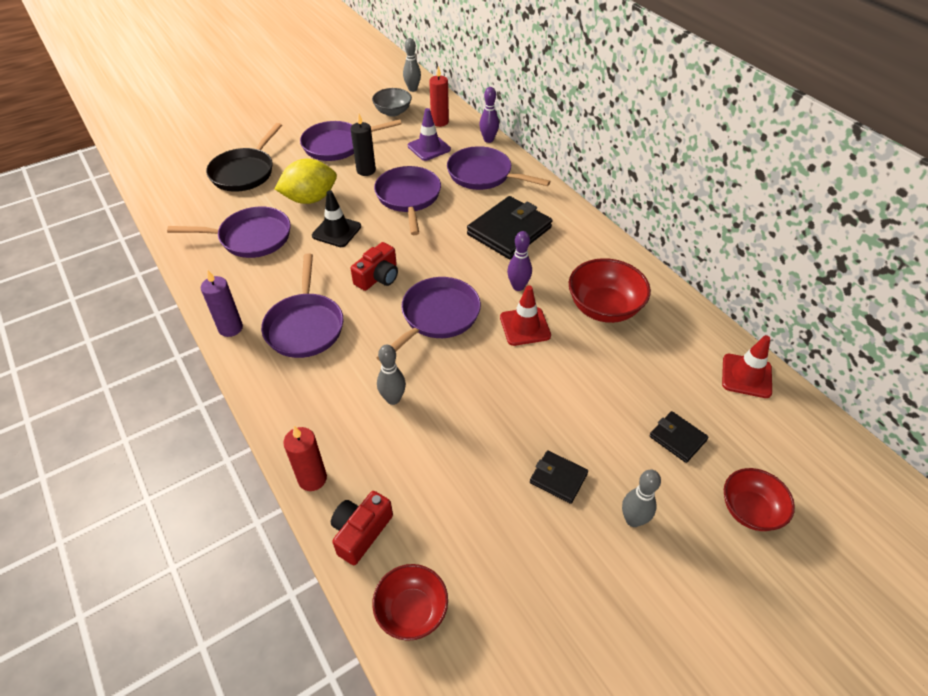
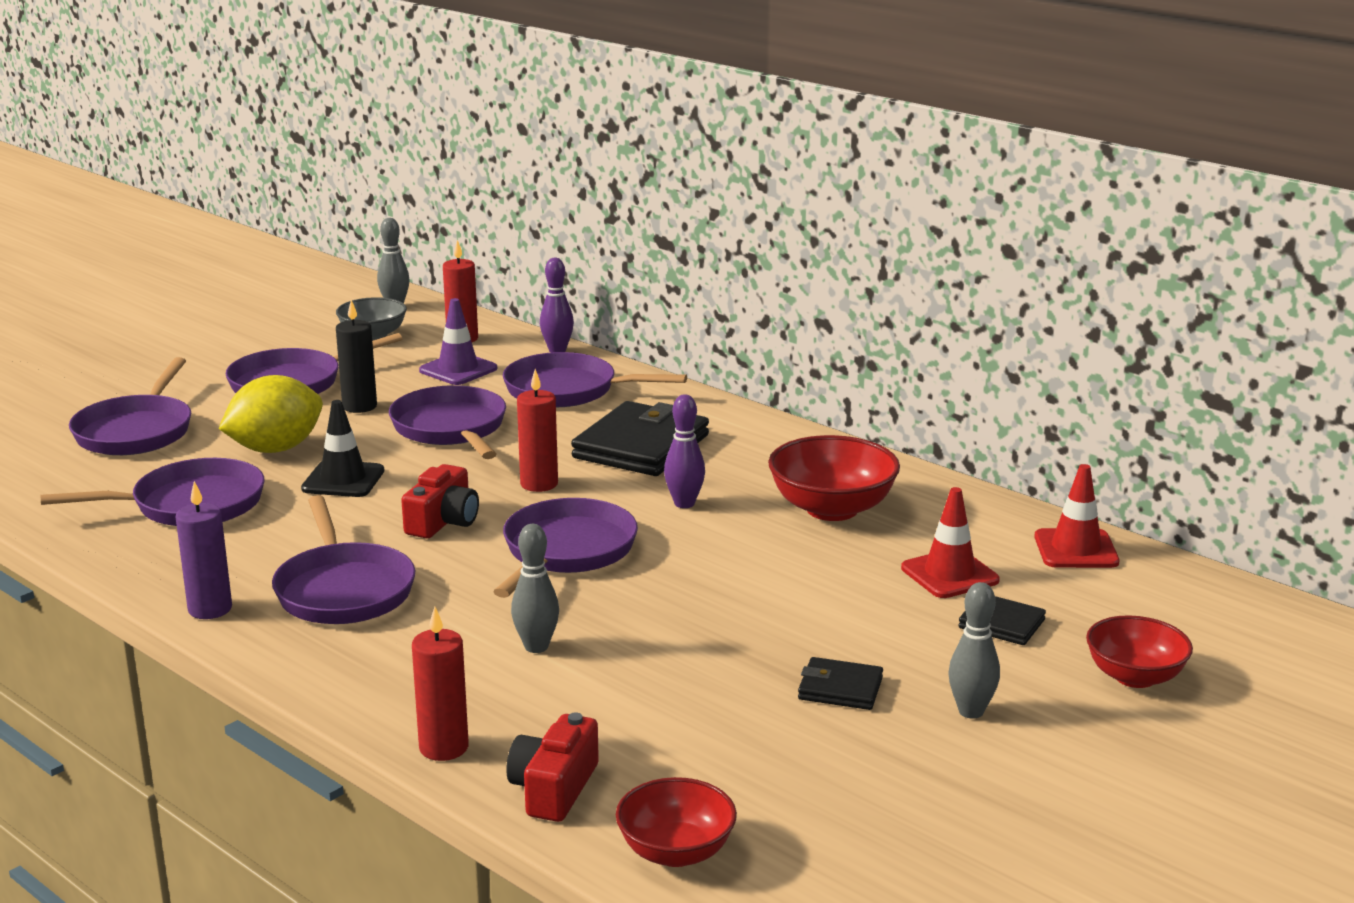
camera: 15 degrees left, 25 degrees down
black pan [206,123,282,192] -> purple pan [69,357,191,455]
red traffic cone [500,285,551,346] -> red traffic cone moved to [901,487,1000,598]
none -> red candle [517,369,558,492]

